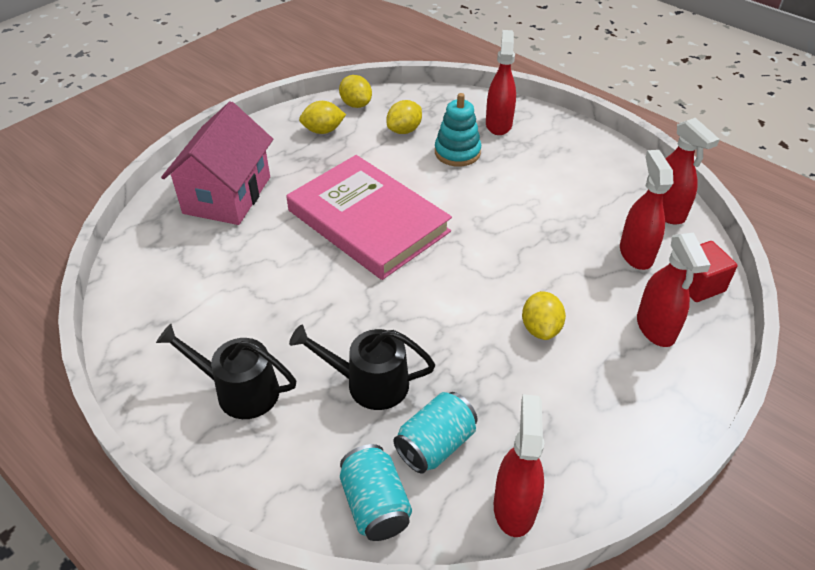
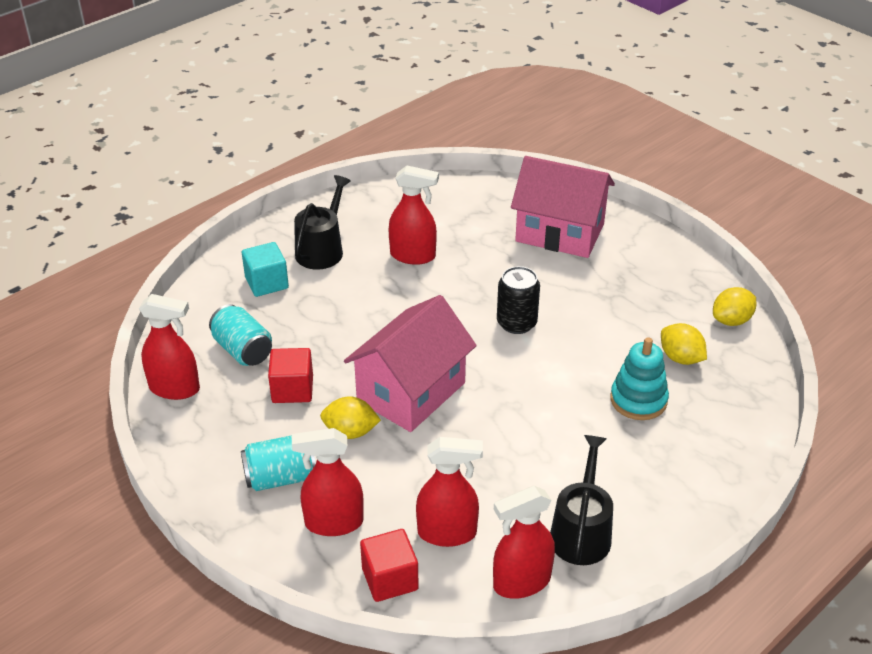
camera: 95 degrees right, 5 degrees down
pink book [286,155,452,280] -> black can [497,266,540,334]
black watering can [289,325,435,410] -> black watering can moved to [550,435,613,565]
yellow lemon [299,101,346,134] -> none
turquoise can [340,444,412,541] -> turquoise can moved to [241,435,316,491]
red spray bottle [486,30,516,135] -> red spray bottle moved to [389,166,439,265]
none -> turquoise cube [242,242,289,297]
none -> red cube [268,348,313,403]
none -> pink house [344,295,477,432]

